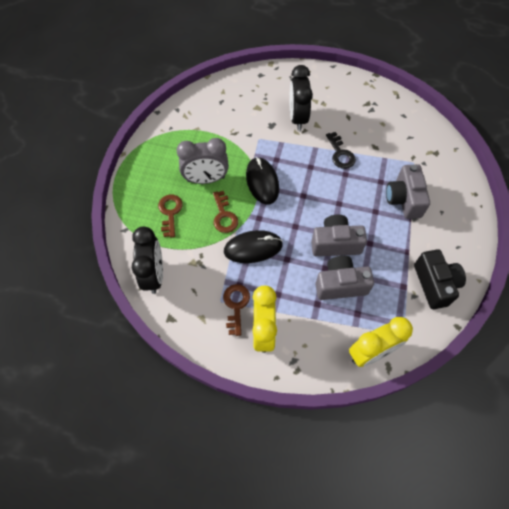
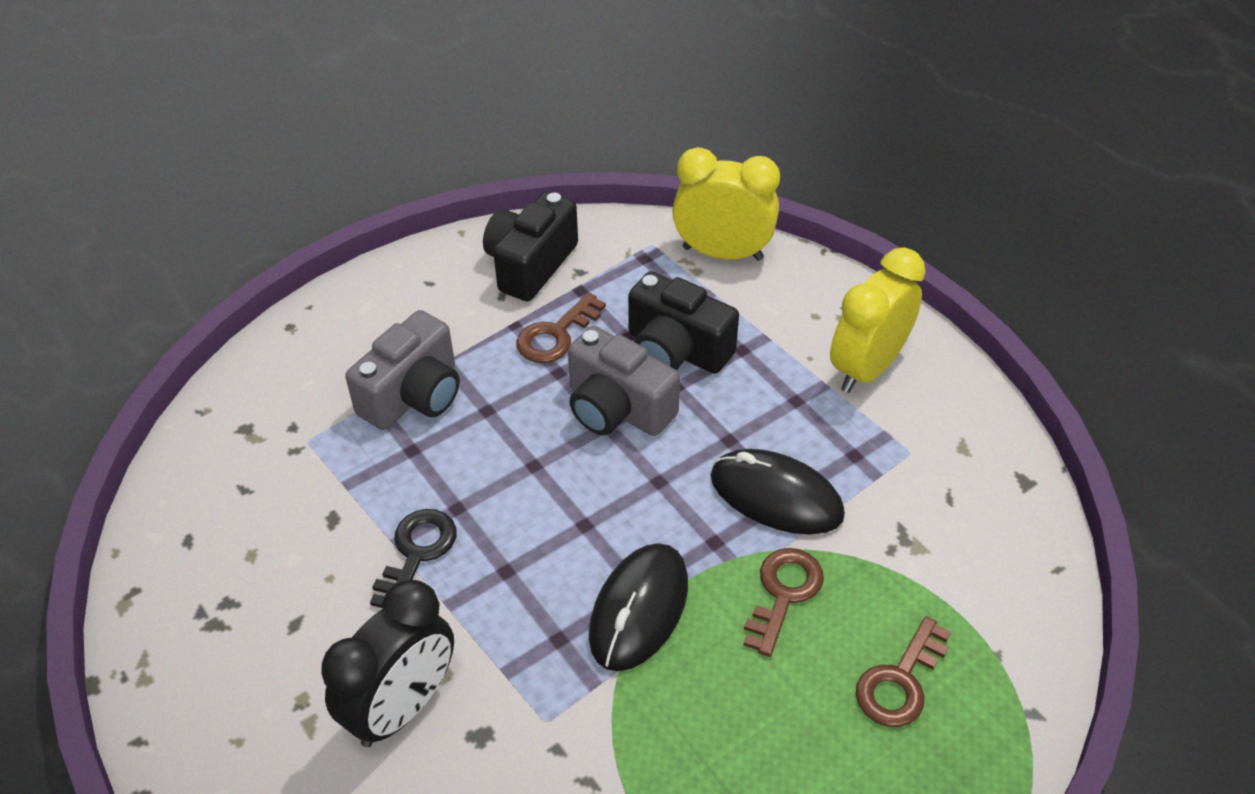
camera: 140 degrees left, 15 degrees down
black clock [132,226,163,294] -> none
grey clock [176,138,229,184] -> none
brown key [223,284,250,336] -> brown key moved to [517,292,606,363]
grey camera [315,256,374,300] -> black camera [628,271,739,374]

